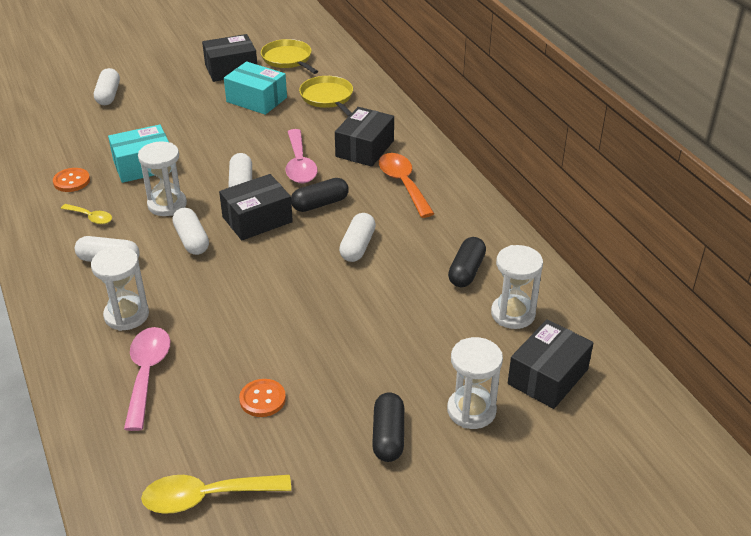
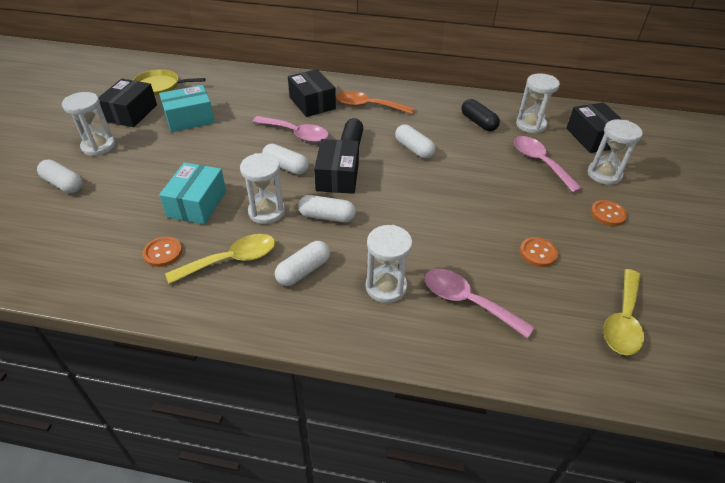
camera: 55 degrees left, 5 degrees up
yellow spoon [61,204,112,224] -> yellow spoon [165,234,276,284], size x1.77
yellow pan [299,76,353,117] -> none
black capsule [372,392,404,462] -> orange button [591,200,628,226]
none -> white hourglass [62,92,115,156]
none -> pink spoon [514,136,583,193]

